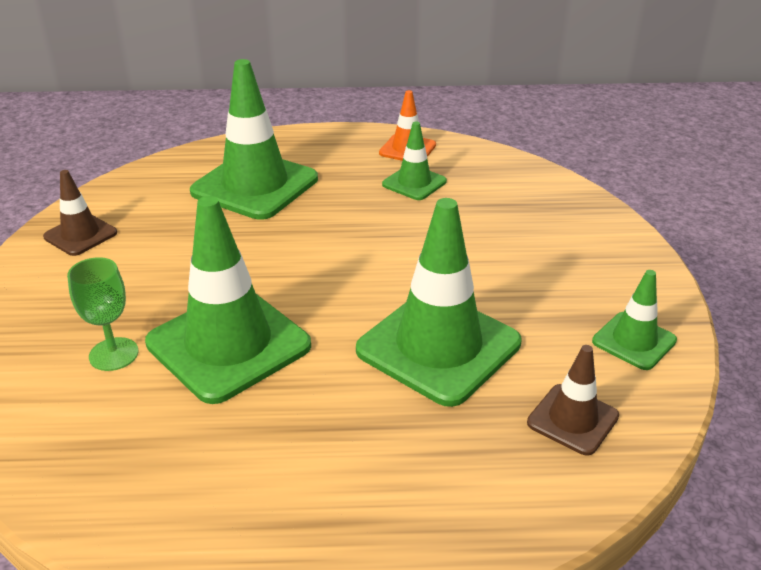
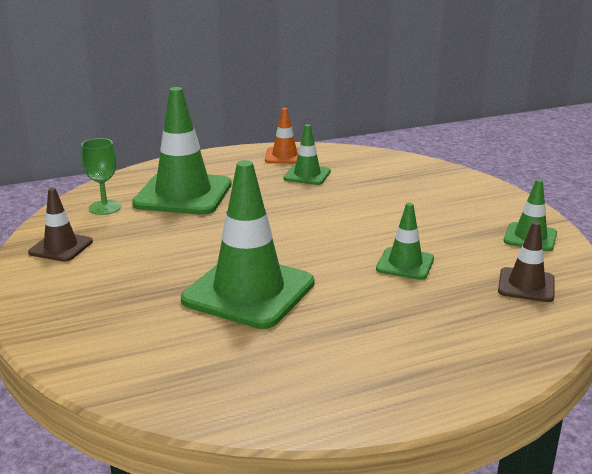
camera: 20 degrees left, 10 degrees down
green goblet [67,257,138,371] -> green goblet moved to [81,138,121,215]
green traffic cone [356,198,521,407] -> green traffic cone [376,203,434,280], size x0.51

